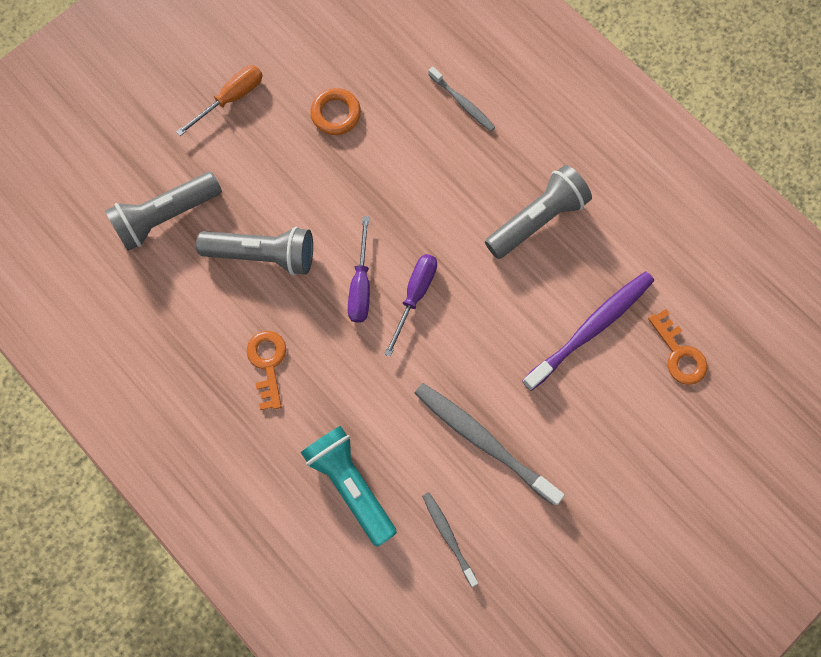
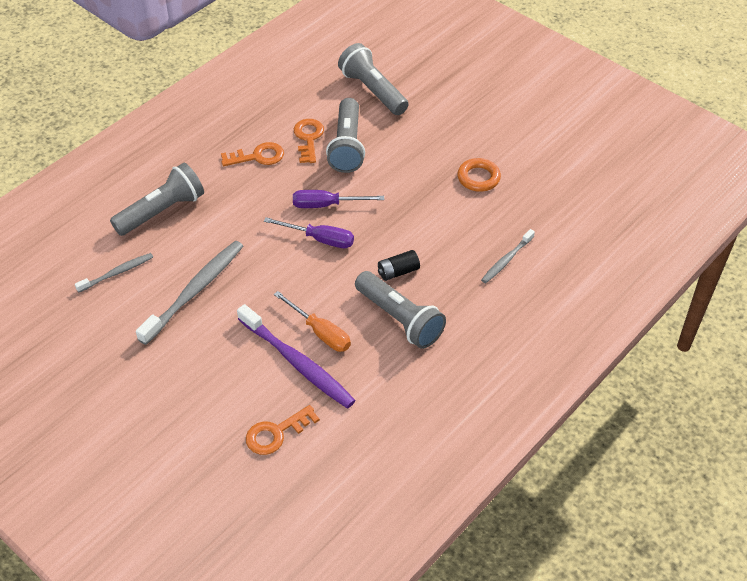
camera: 85 degrees right, 25 degrees down
orange screwdriver [176,65,263,136] -> orange screwdriver moved to [274,291,351,352]
turquoise flashlight [301,426,397,547] -> grey flashlight [110,163,204,236]
none -> orange key [294,119,324,163]
none -> black battery [378,250,420,281]

